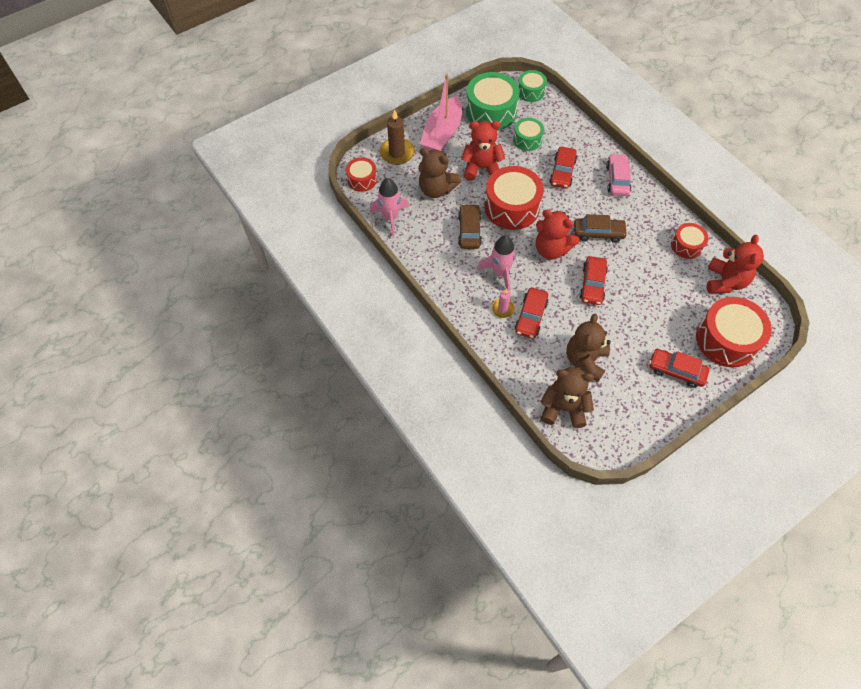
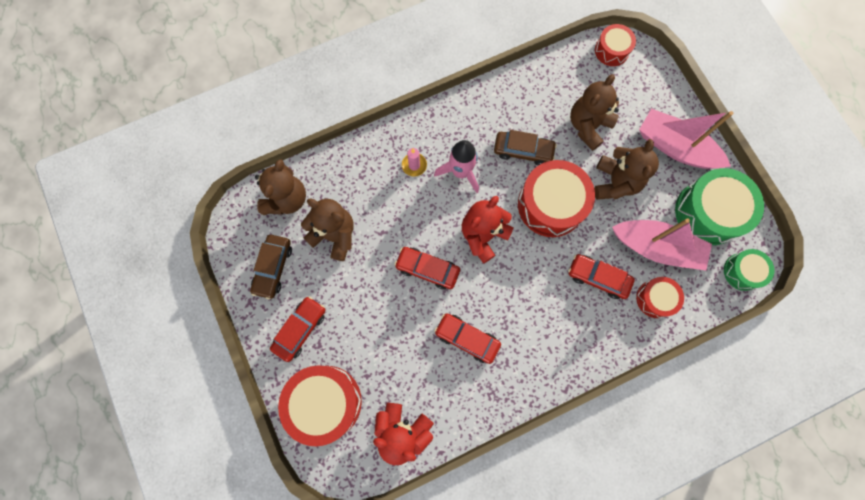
camera: 100 degrees right, 15 degrees up
pink rocket [369,178,409,237] -> none
brown candle [380,110,414,165] -> none
red teddy bear [461,121,505,181] -> brown teddy bear [594,139,659,200]
green drum [513,118,544,151] -> pink boat [612,218,712,271]
red car [515,288,548,339] -> red car moved to [434,313,501,364]
brown car [574,214,628,243] -> brown car moved to [250,235,292,299]
pink car [606,154,631,196] -> none
red drum [671,223,708,259] -> red drum moved to [636,277,684,318]

